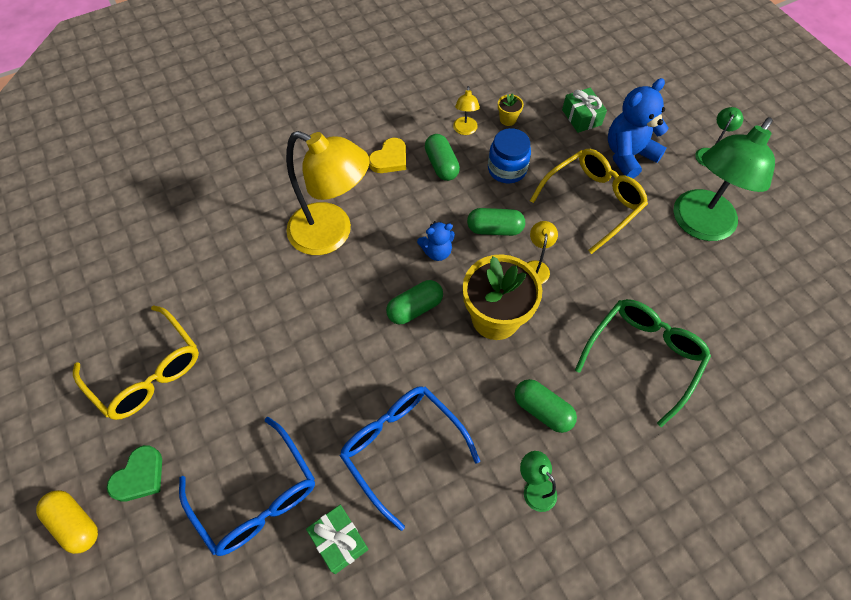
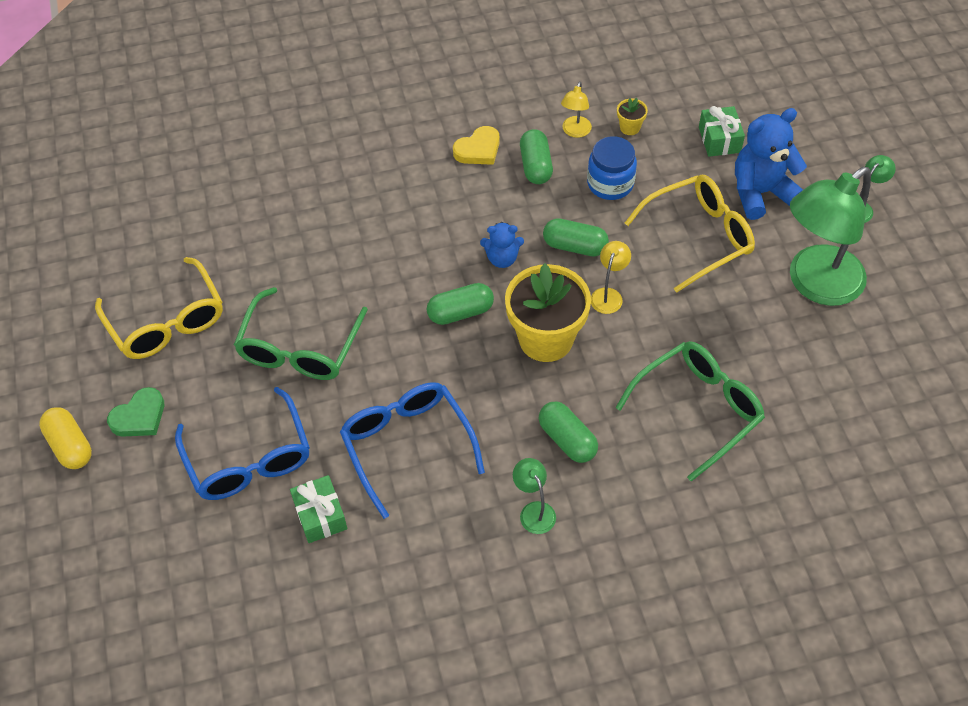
camera: 15 degrees right, 5 degrees down
yellow lamp [286,131,370,255] -> none
none -> green glasses [234,287,368,380]

